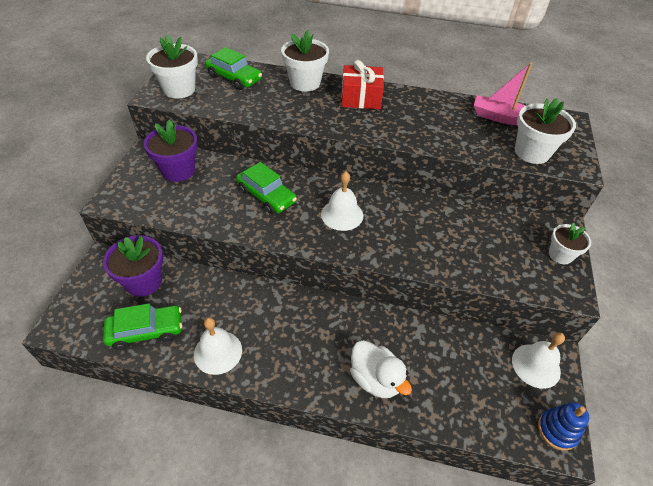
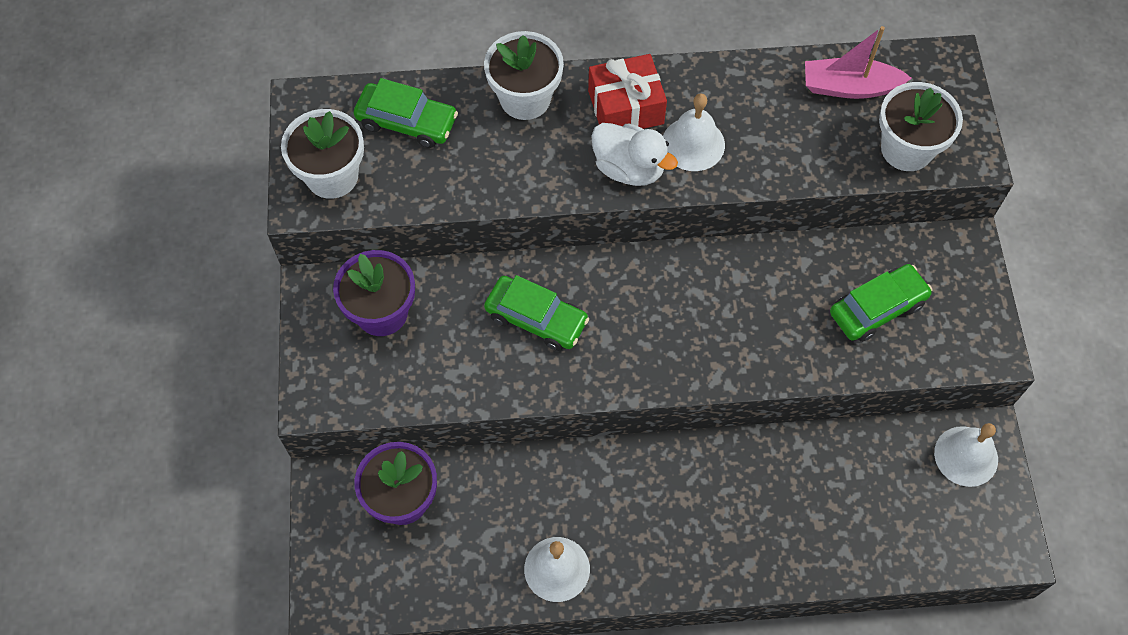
camera: 15 degrees left, 15 degrees up
green car [103,303,182,350] -> green car moved to [830,264,932,342]
white bell [321,171,363,231] -> white bell moved to [663,93,725,171]
white duck [350,340,412,398] -> white duck moved to [591,123,678,186]
blue stacking toy [538,402,589,451] -> none
white flower pot [549,223,591,264] -> none

